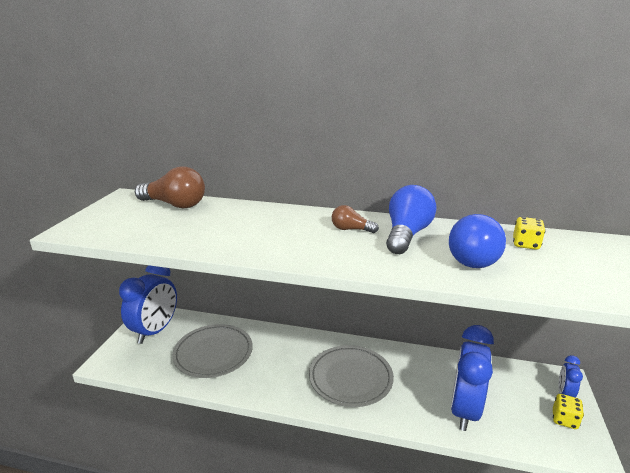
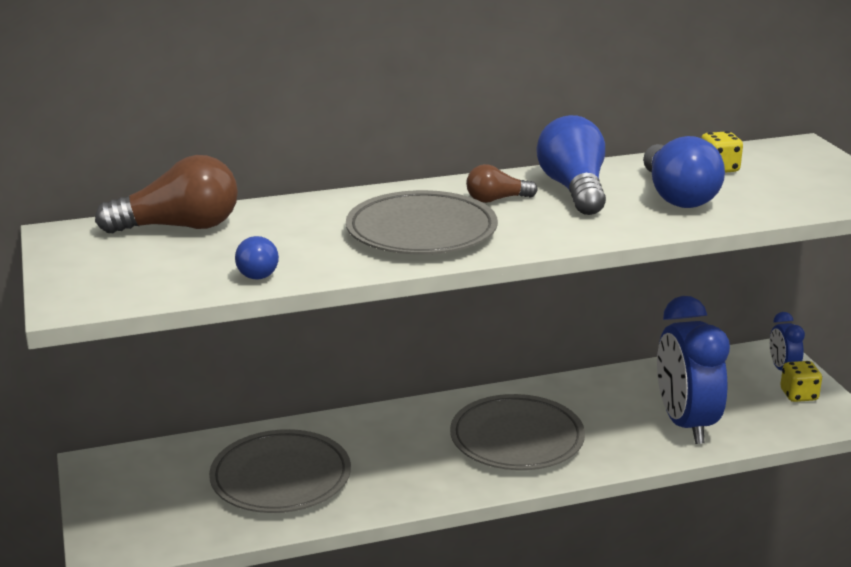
camera: 30 degrees left, 0 degrees up
blue clock [119,265,177,344] -> none
none -> blue light bulb [235,236,279,280]
none -> grey plate [346,190,498,254]

